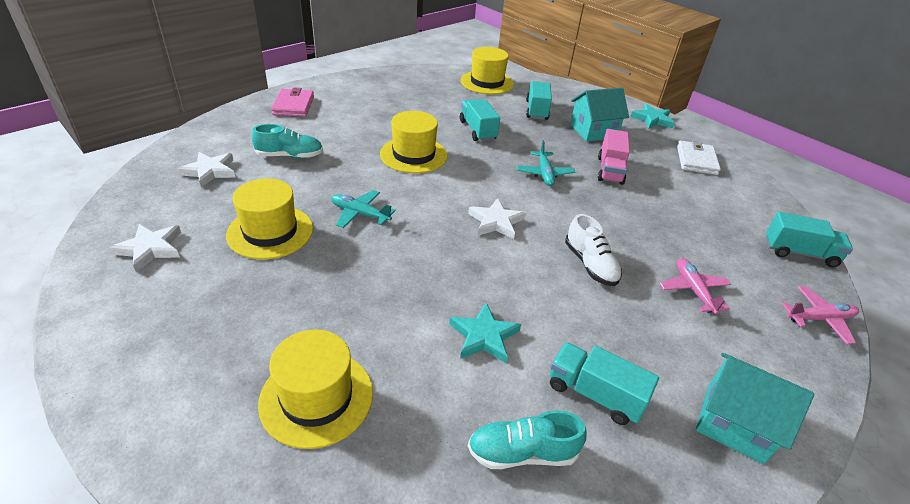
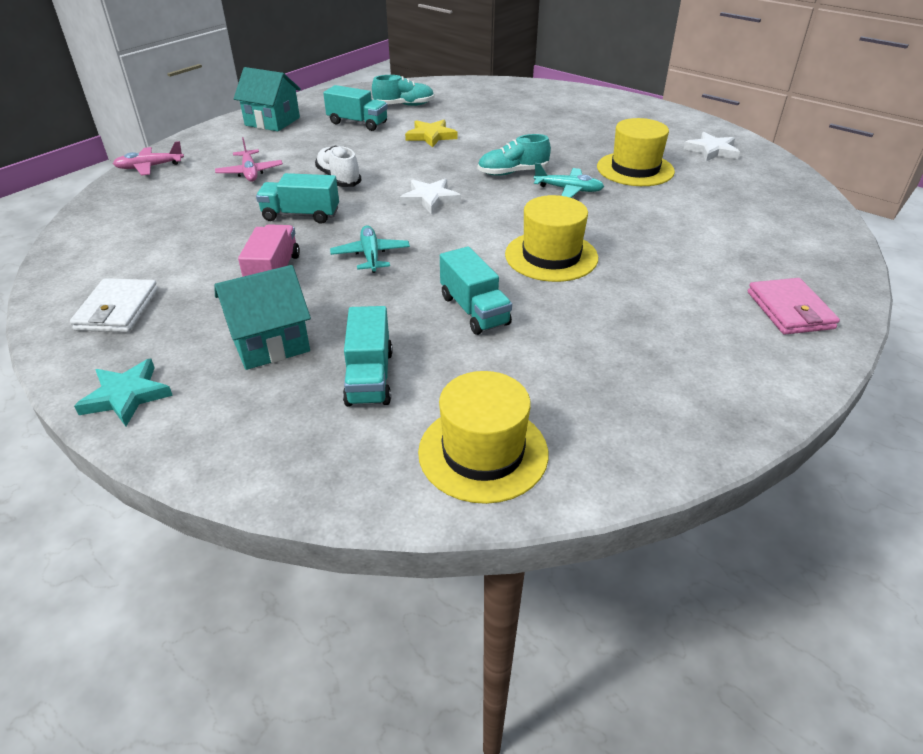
camera: 175 degrees right, 0 degrees up
white star [177,152,235,188] -> none
turquoise shoe [252,124,323,158] -> turquoise shoe moved to [478,134,551,176]
yellow hat [258,330,373,449] -> none
turquoise star [449,303,521,363] -> yellow star [405,120,457,148]
turquoise truck [766,212,853,267] -> turquoise truck moved to [256,173,339,224]

